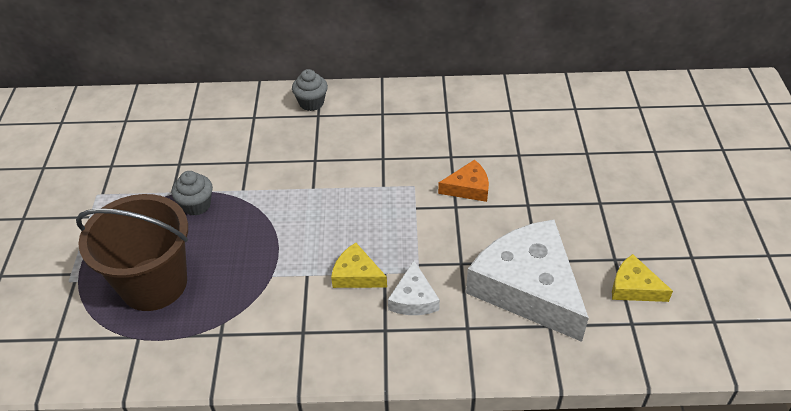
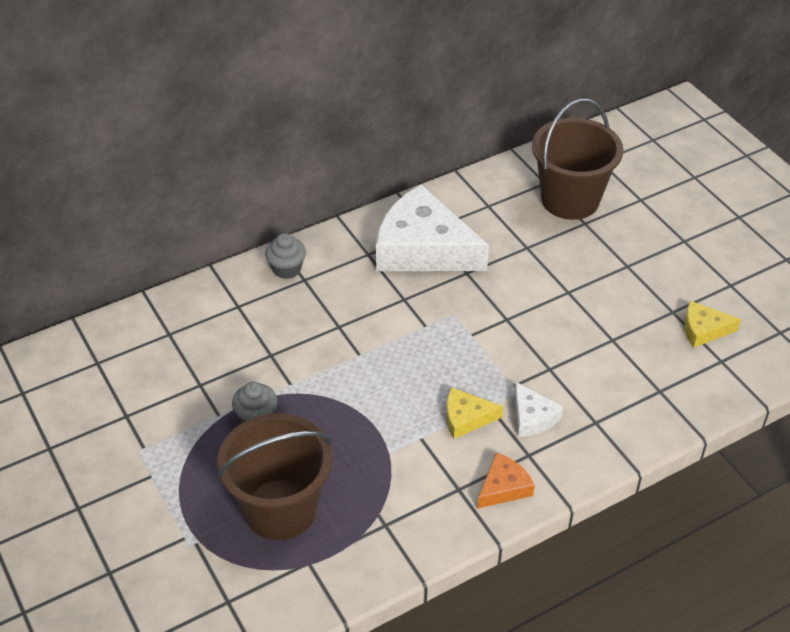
camera: 30 degrees left, 0 degrees up
orange cheese [438,160,489,202] -> orange cheese moved to [477,452,535,509]
white cheese [466,219,589,342] -> white cheese moved to [376,184,489,271]
none -> brown bucket [532,99,623,220]

